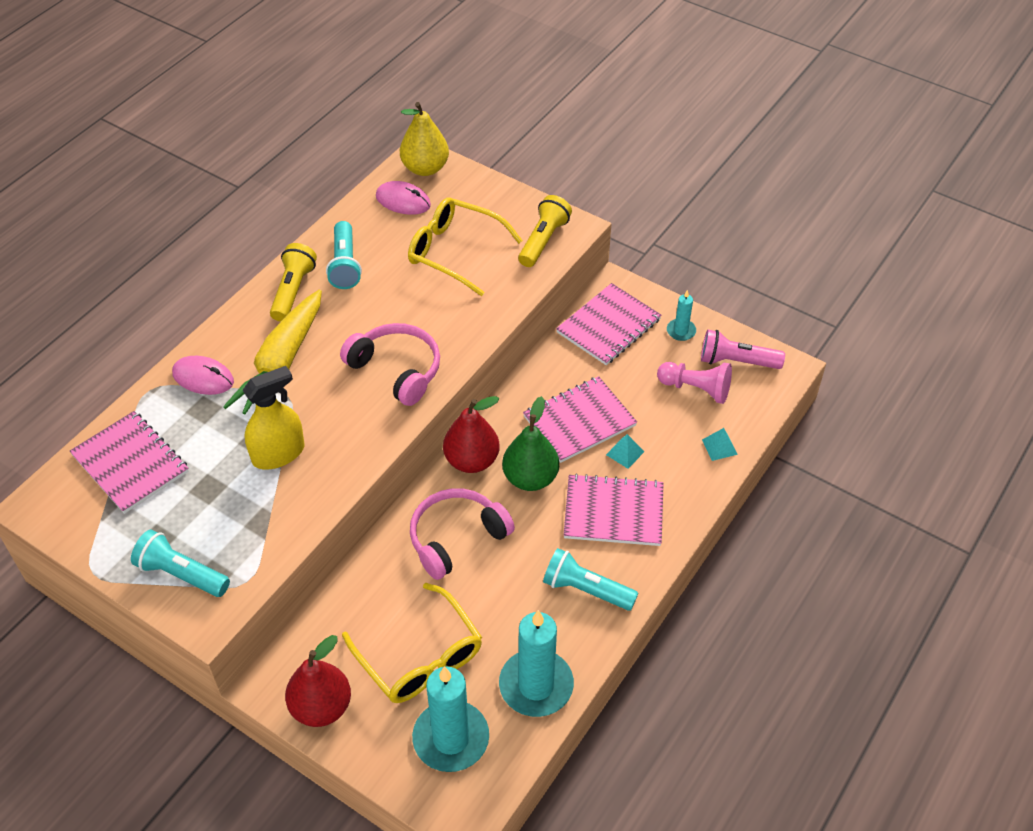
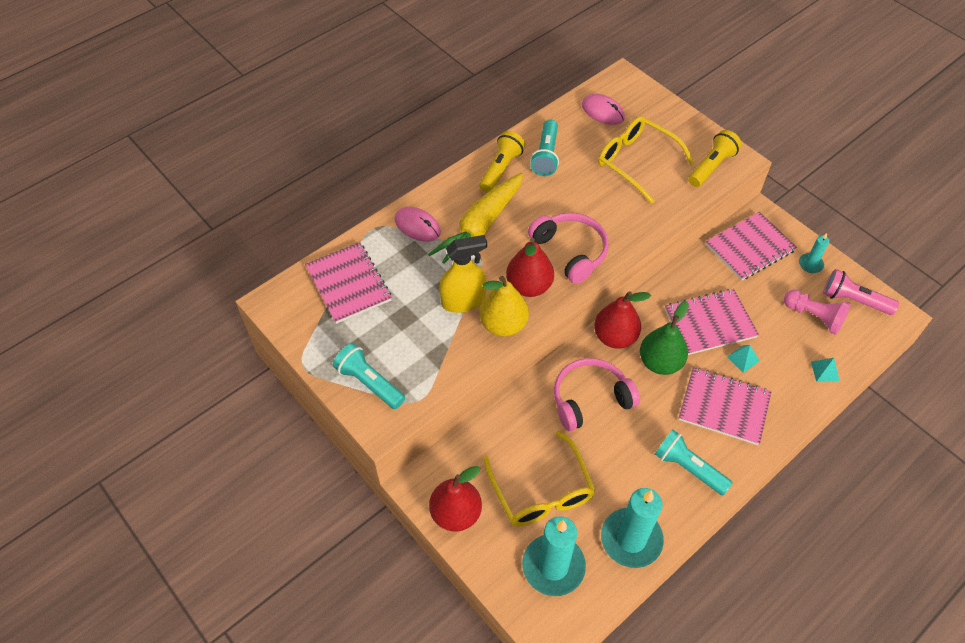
camera: 15 degrees right, 5 degrees up
yellow pear [400,102,449,176] -> yellow pear moved to [480,276,529,337]
none -> red pear [506,238,554,297]

